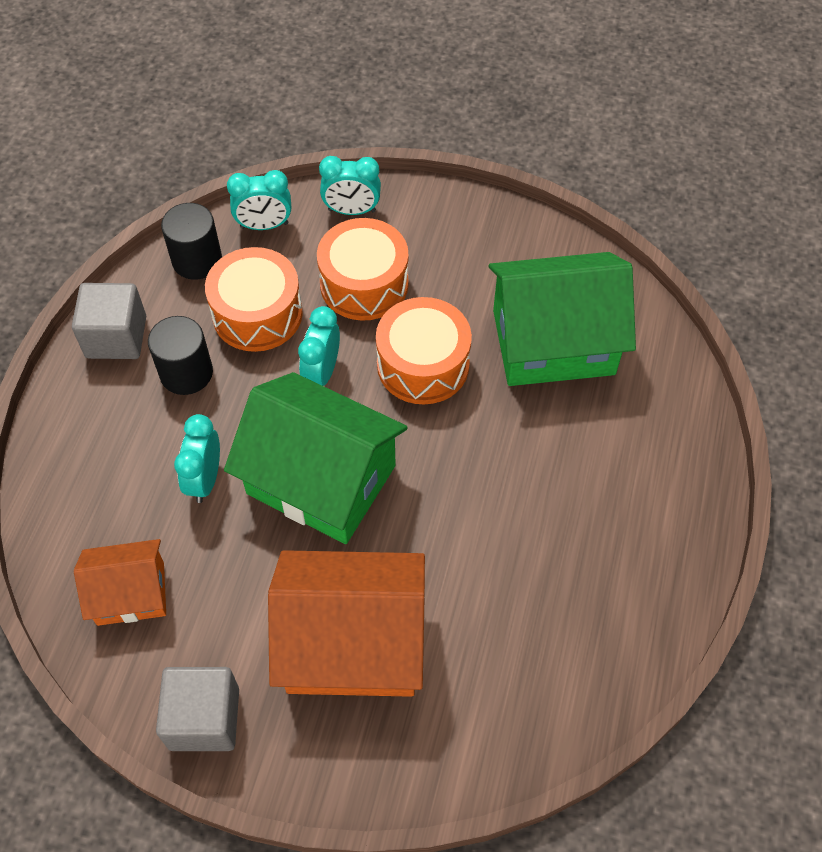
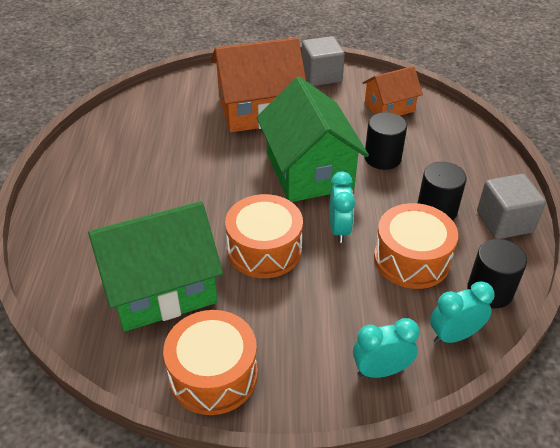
camera: 165 degrees right, 15 degrees down
turquoise clock [174,414,220,503] -> black cylinder [365,112,407,170]
green house [224,372,407,544] -> green house turned 60 degrees clockwise [257,77,369,202]
orange drum [317,218,409,321] -> orange drum moved to [163,310,258,415]

